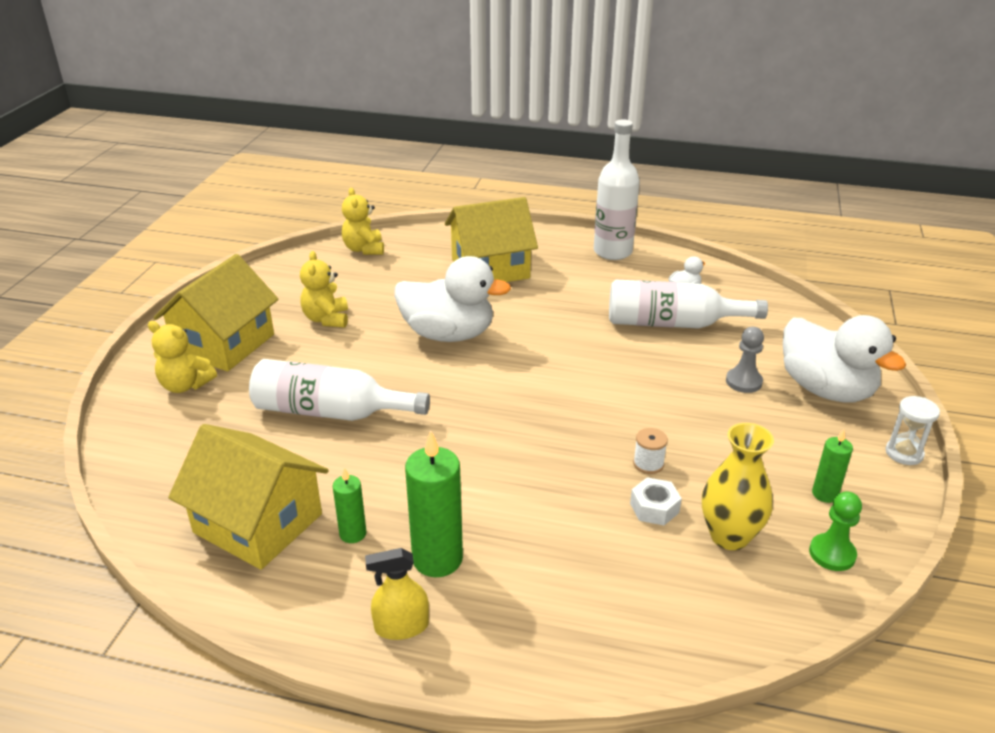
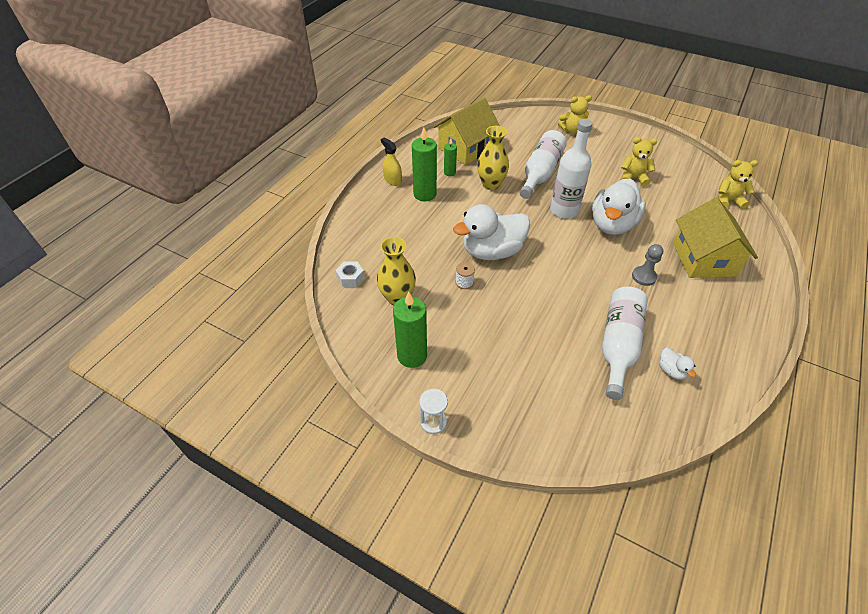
camera: 105 degrees right, 15 degrees up
yellow teddy bear [148,321,217,393] -> yellow teddy bear turned 135 degrees counterclockwise [558,95,592,134]
yellow house [153,254,278,371] -> none
yellow spray bottle [365,548,429,640] -> yellow spray bottle turned 45 degrees counterclockwise [381,137,402,186]
white bottle [594,119,640,260] -> white bottle moved to [550,119,593,219]
white nut [630,477,682,525] -> white nut moved to [336,262,365,287]
grey pawn [726,327,764,393] -> grey pawn moved to [632,244,663,286]
white duck [783,315,906,403] -> white duck moved to [453,204,530,260]
green pawn [809,491,862,571] -> none
green candle [812,429,853,503] -> green candle [393,291,427,368], size x1.82
none -> yellow vase [477,126,509,190]

